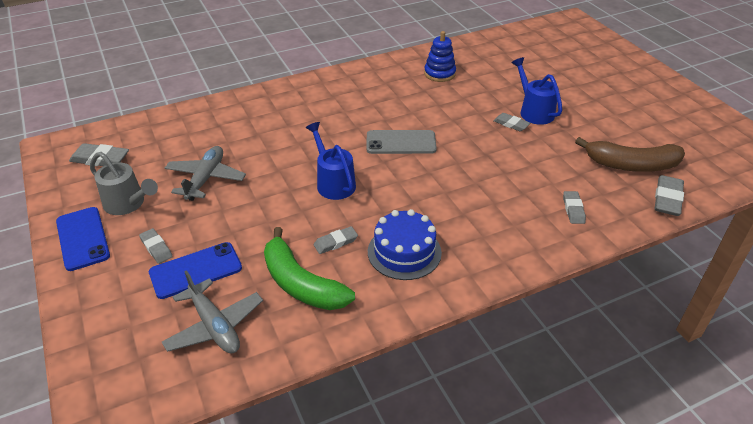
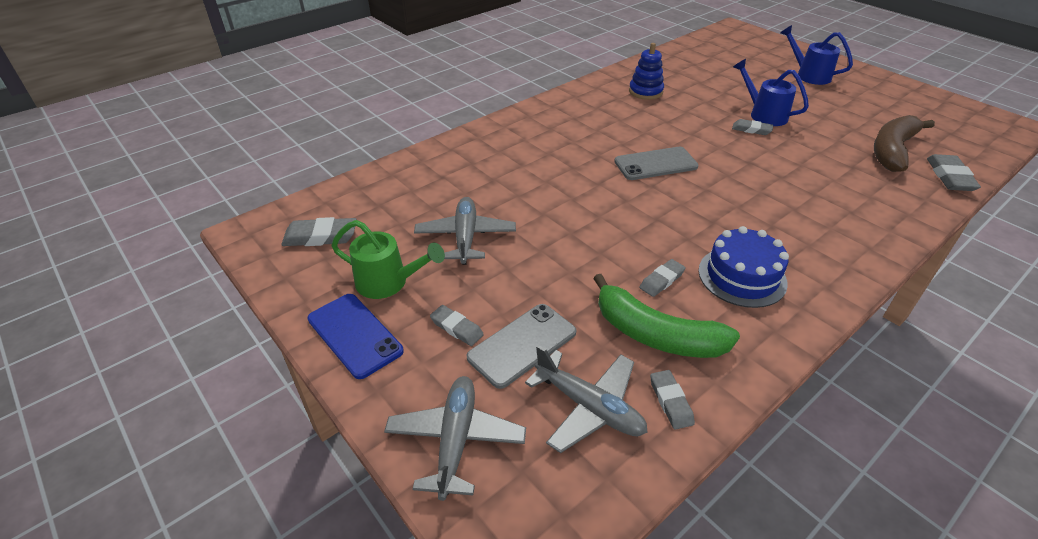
camera: 15 degrees left, 0 degrees up
grey watering can [90,152,158,215] -> green watering can [331,220,445,299]
blue phone [149,242,242,299] -> grey phone [467,304,576,389]
blue watering can [306,122,356,200] -> blue watering can moved to [780,25,853,85]
grey eraser [563,191,586,224] -> grey eraser moved to [650,370,695,430]
brown banana [575,137,685,172] -> brown banana turned 135 degrees clockwise [874,115,935,172]
none -> grey plane [384,376,526,501]

